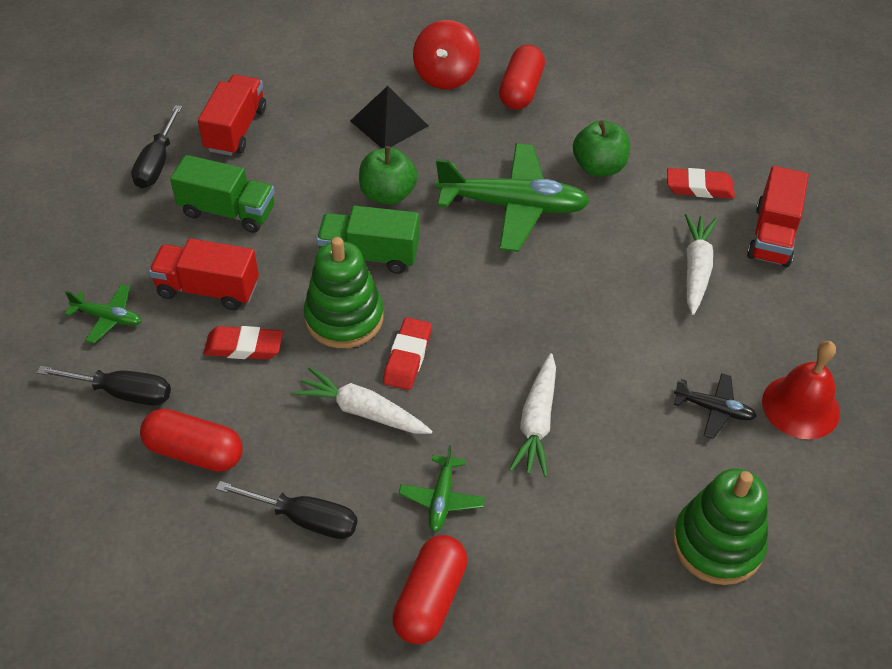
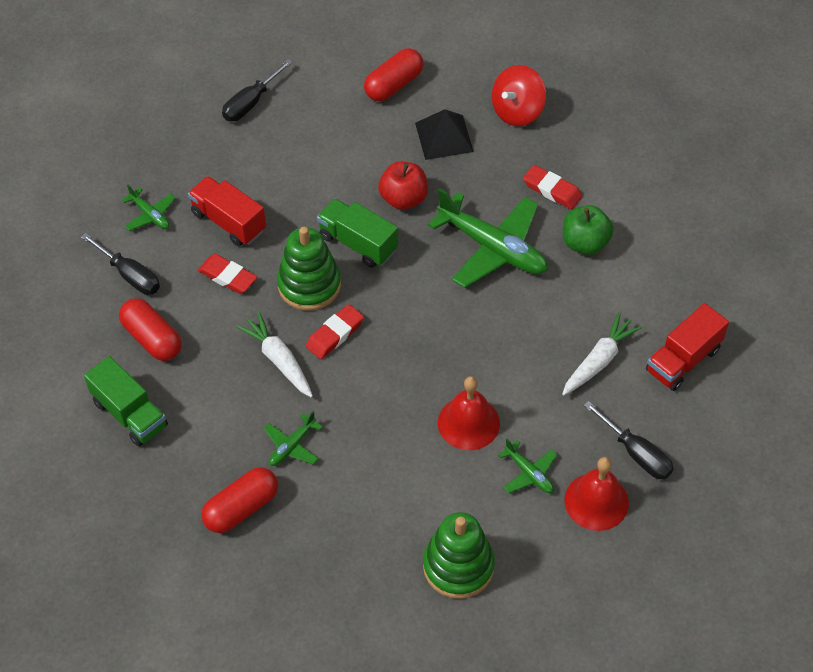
camera: 30 degrees right, 5 degrees up
green truck [170,155,275,233] -> green truck moved to [84,356,168,447]
red truck [198,75,266,156] -> none
black screwdriver [216,481,357,539] -> black screwdriver moved to [584,401,674,479]
green apple [359,146,418,205] -> red apple [378,162,428,210]
red capsule [499,45,545,110] -> red capsule moved to [364,48,423,101]
white carrot [509,353,556,477] -> none
red eraser [667,168,735,199] -> red eraser moved to [523,165,582,209]
black plane [674,373,757,439] -> green plane [498,439,558,493]
none -> red bell [438,376,500,450]

